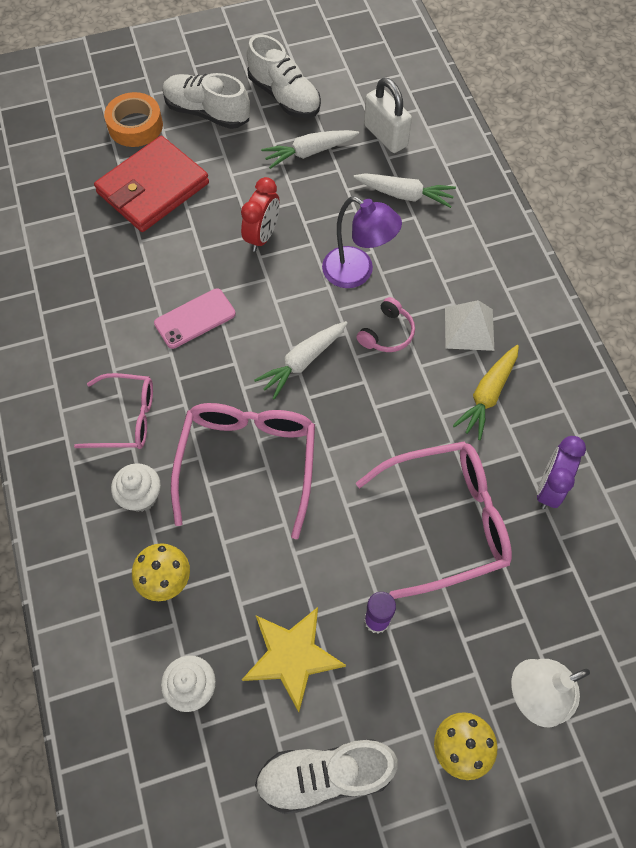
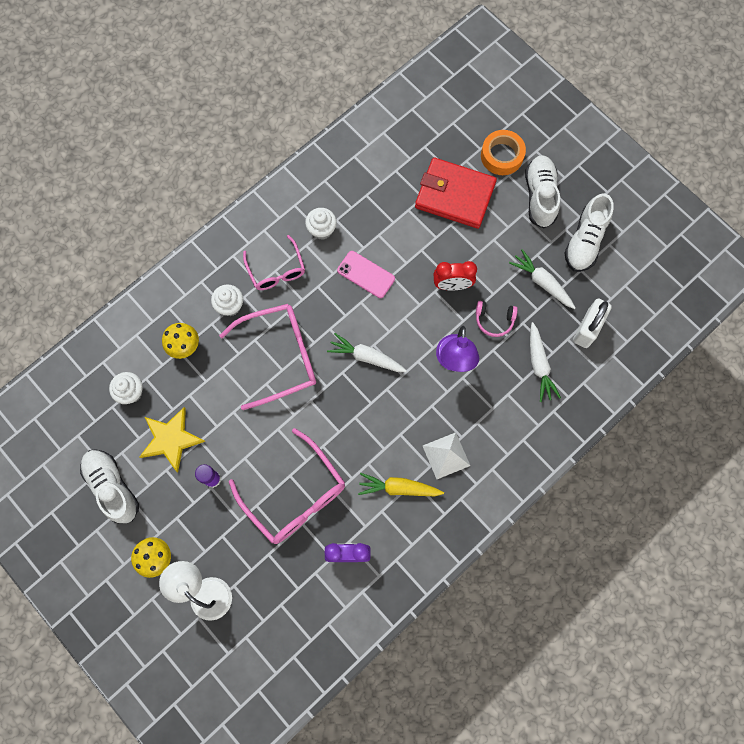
camera: 65 degrees right, 10 degrees up
pink headphones [357,297,415,352] -> pink headphones moved to [476,301,518,337]
none -> white cupcake [305,208,337,240]

